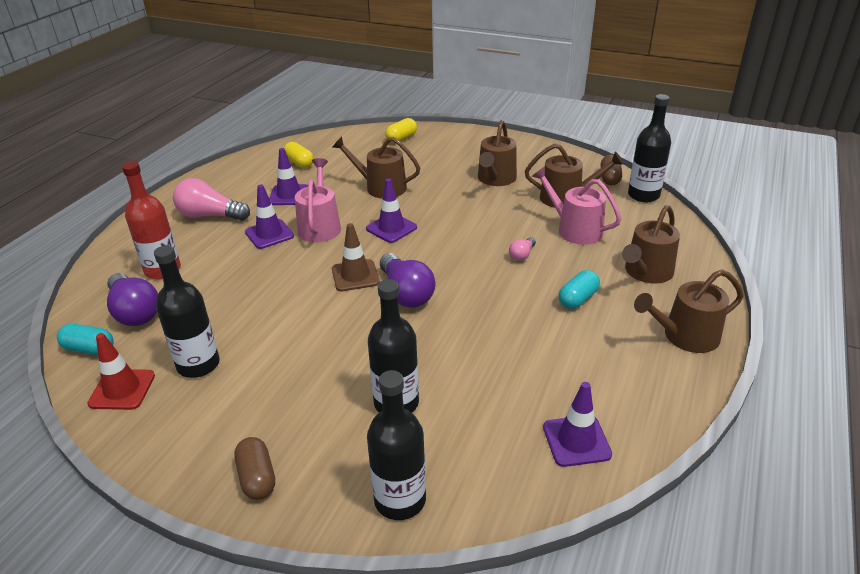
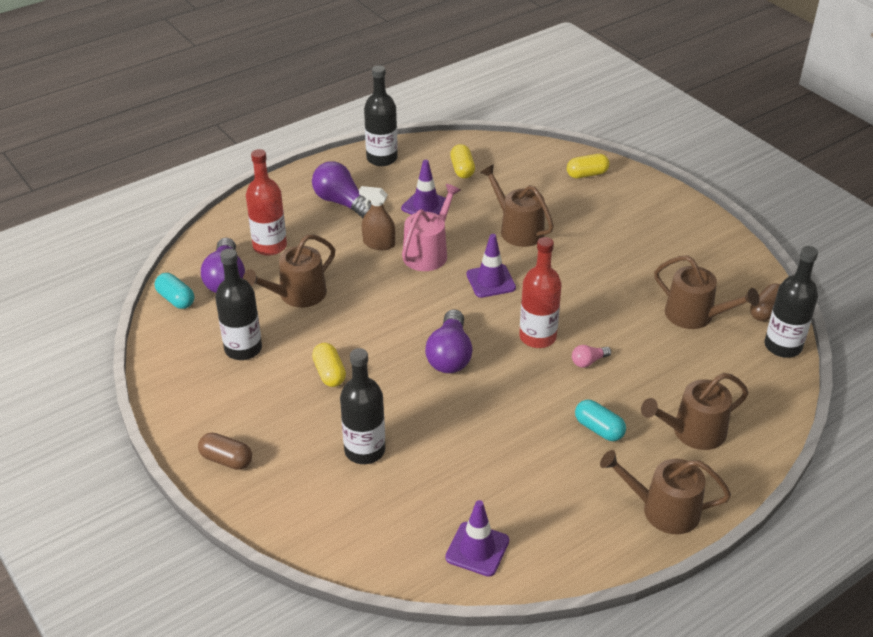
camera: 30 degrees right, 5 degrees up
red traffic cone [87,333,155,410] -> none
pink light bulb [173,178,250,221] -> purple light bulb [312,161,371,218]
brown capsule [234,437,275,500] -> brown capsule turned 75 degrees counterclockwise [198,433,252,470]
purple traffic cone [245,184,294,249] -> brown spray bottle [359,186,395,250]
brown traffic cone [332,223,380,291] -> none
black bottle [367,370,426,520] -> black bottle moved to [364,66,398,166]
brown watering can [478,120,517,186] -> brown watering can moved to [243,234,335,308]
pink watering can [532,167,621,245] -> none
turquoise capsule [558,270,600,309] -> turquoise capsule turned 60 degrees clockwise [575,400,626,441]
none -> yellow capsule [312,343,346,387]
none -> red bottle [519,237,562,348]

